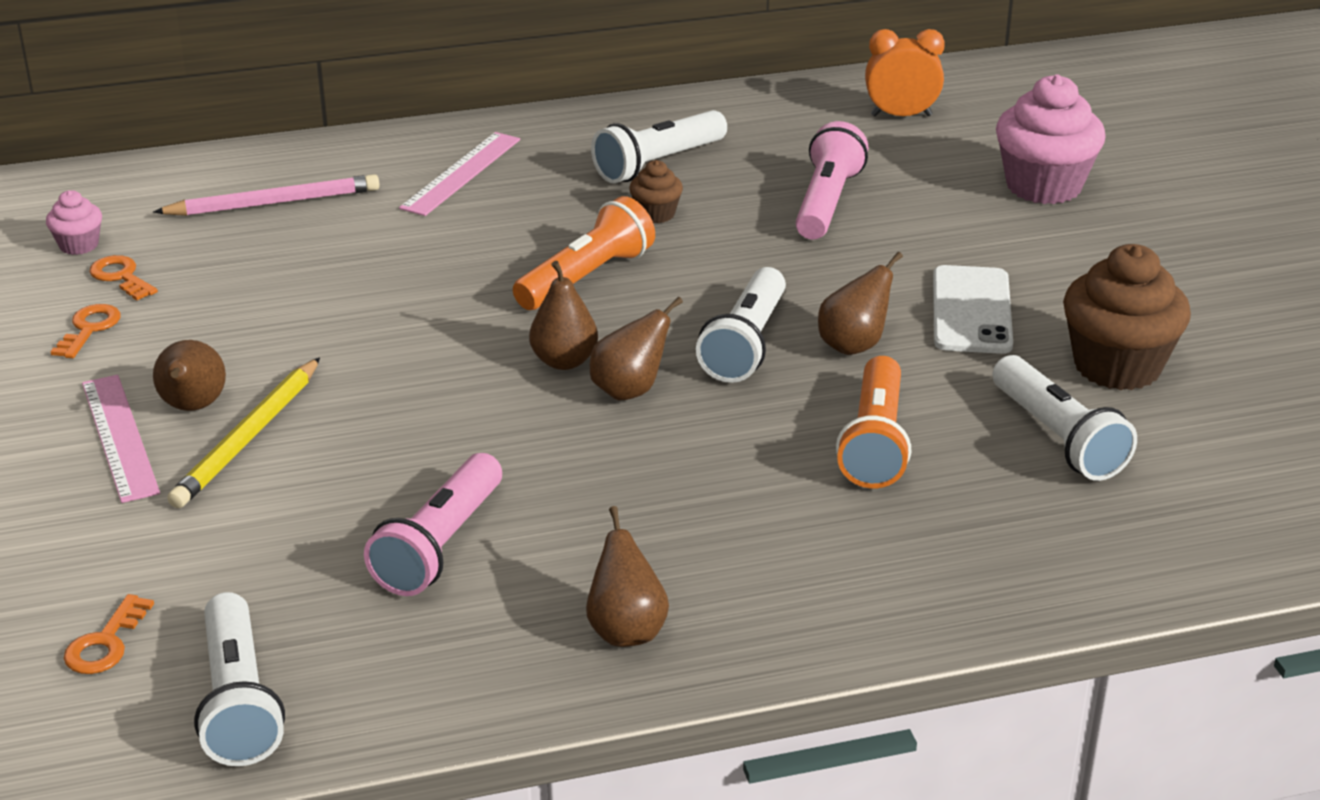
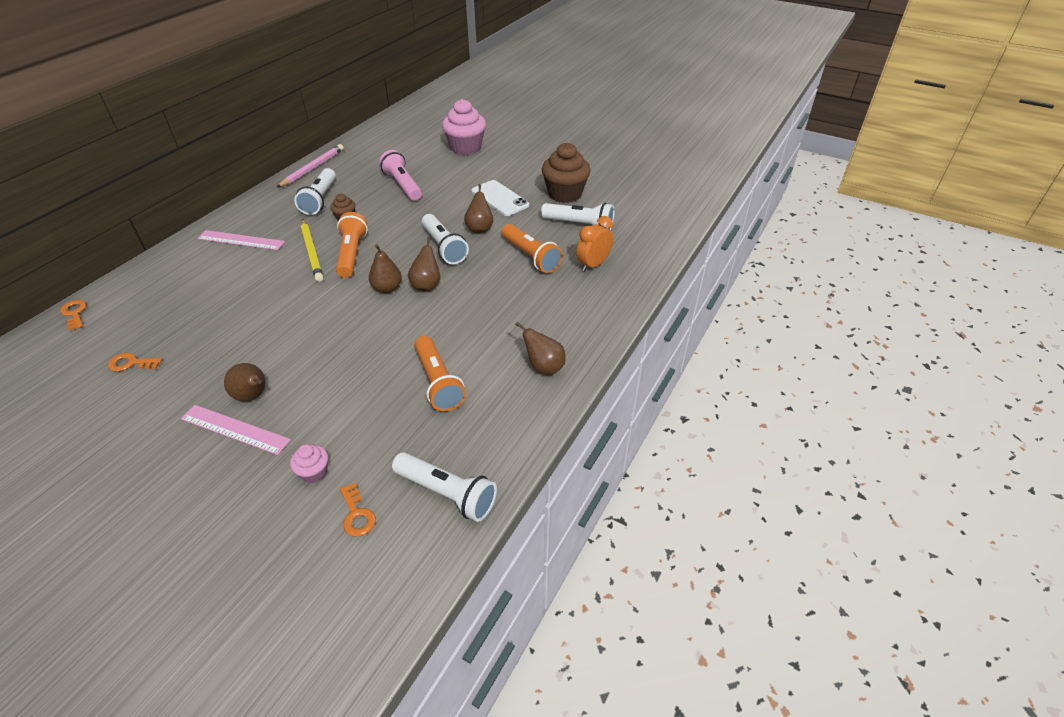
camera: 45 degrees left, 10 degrees up
pink cupcake [46,190,102,255] -> pink cupcake moved to [290,444,328,483]
orange key [50,304,121,358] -> orange key moved to [60,300,87,331]
pink pencil [153,174,380,216] -> pink pencil moved to [276,144,344,188]
yellow pencil [167,357,320,508] -> yellow pencil moved to [301,219,324,282]
pink flashlight [364,453,502,596] -> orange flashlight [414,336,466,411]
pink ruler [399,132,520,216] -> pink ruler turned 60 degrees counterclockwise [197,230,285,250]
orange clock [865,29,945,116] -> orange clock moved to [576,216,613,272]

